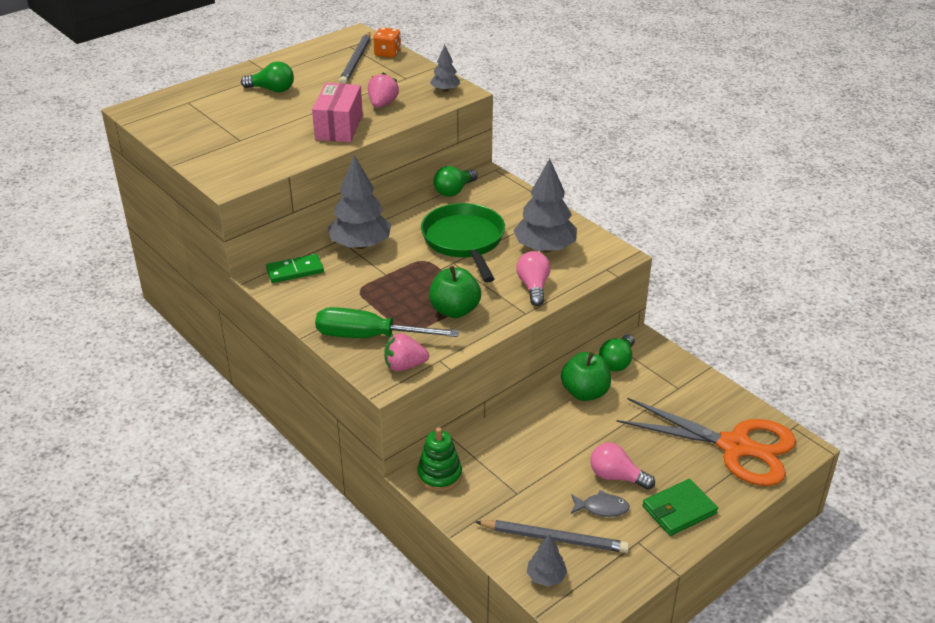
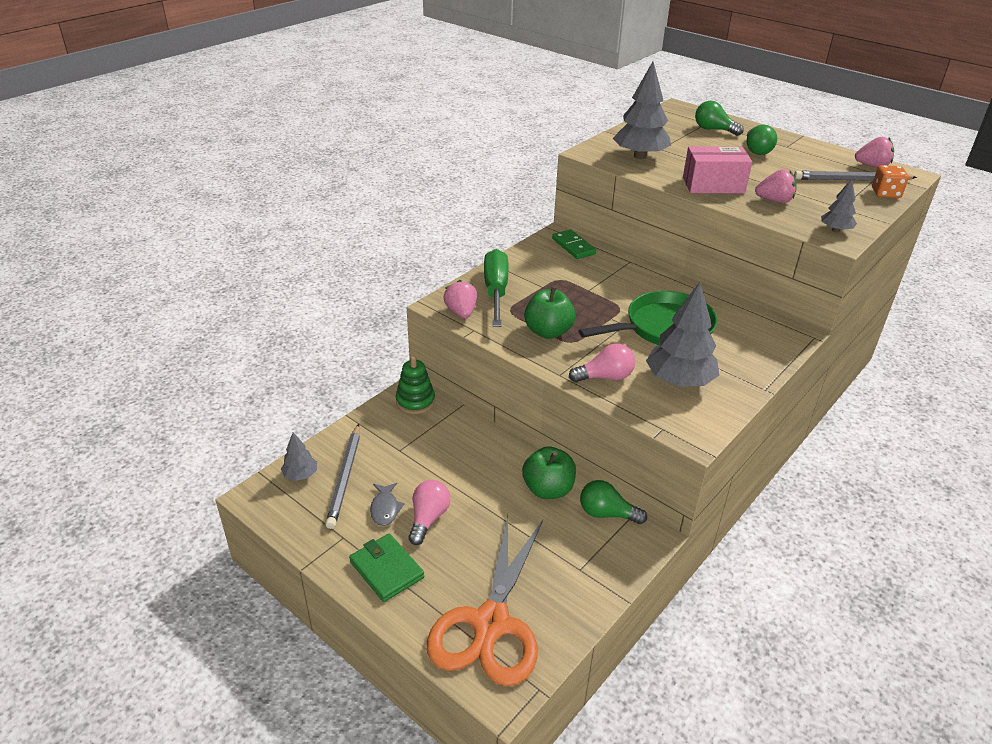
camera: 80 degrees right, 0 degrees up
grey tree [328,155,392,249] -> grey tree moved to [613,62,671,159]
green light bulb [433,166,478,197] -> green light bulb moved to [695,101,744,136]
none -> pink strawberry [855,137,894,168]

